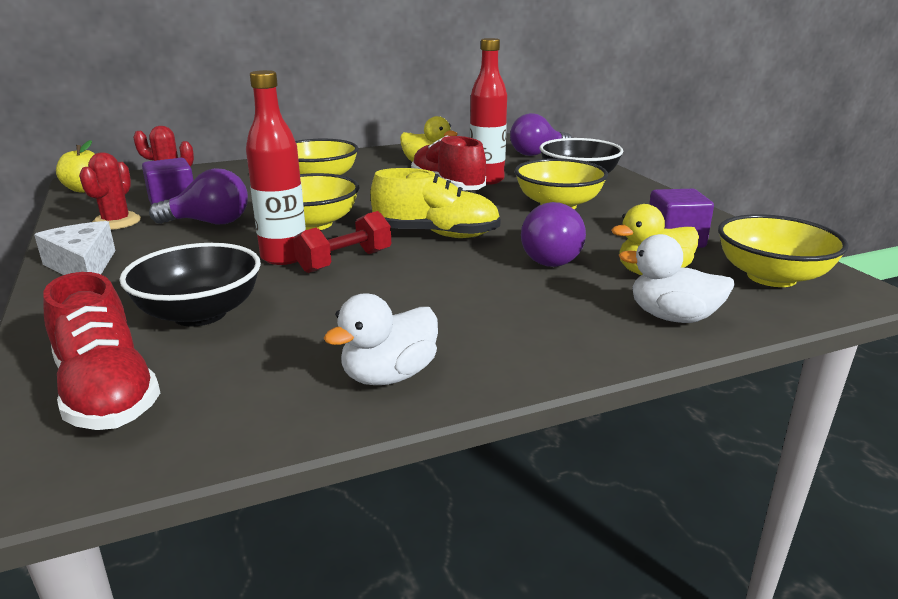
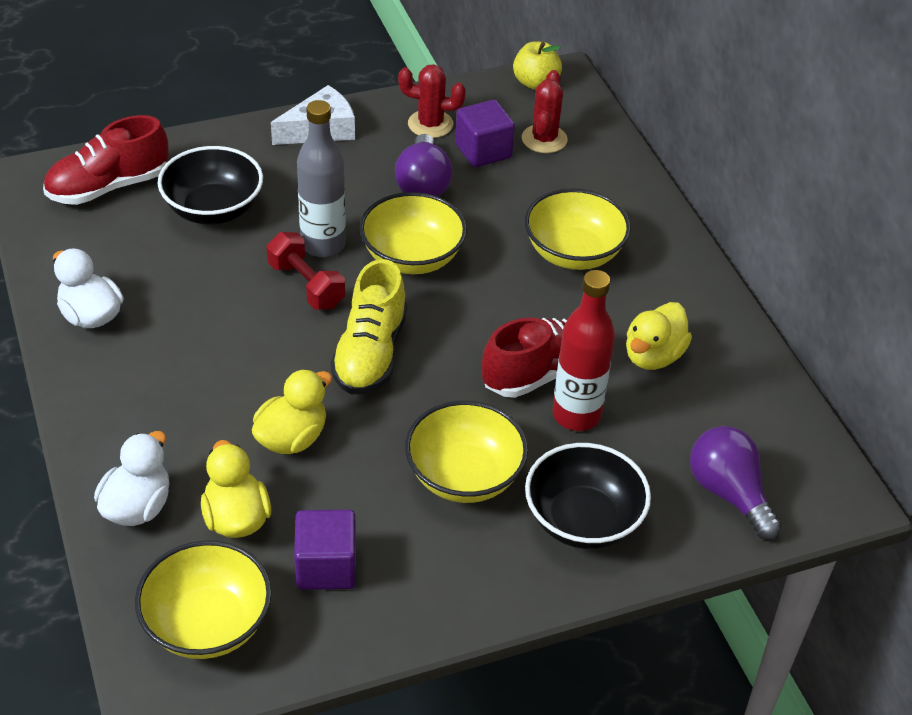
camera: 90 degrees right, 20 degrees up
red bottle [246,70,306,265] -> grey bottle [297,100,346,257]
purple light bulb [521,202,586,267] -> yellow duck [252,369,332,454]

